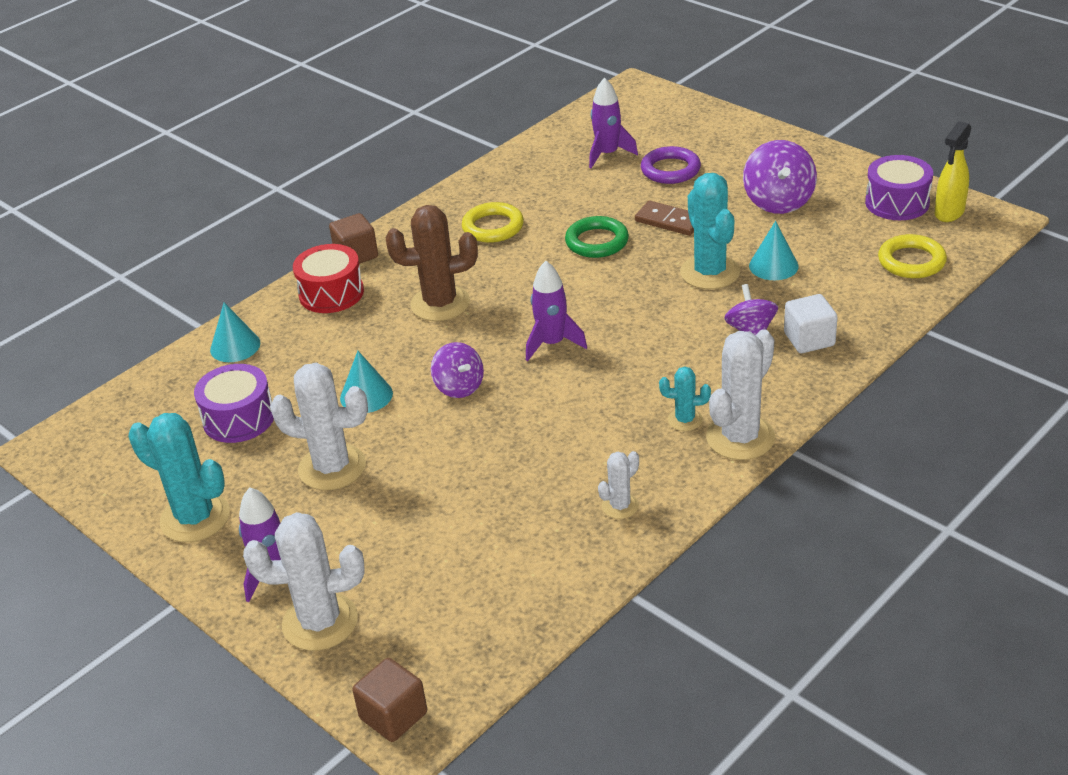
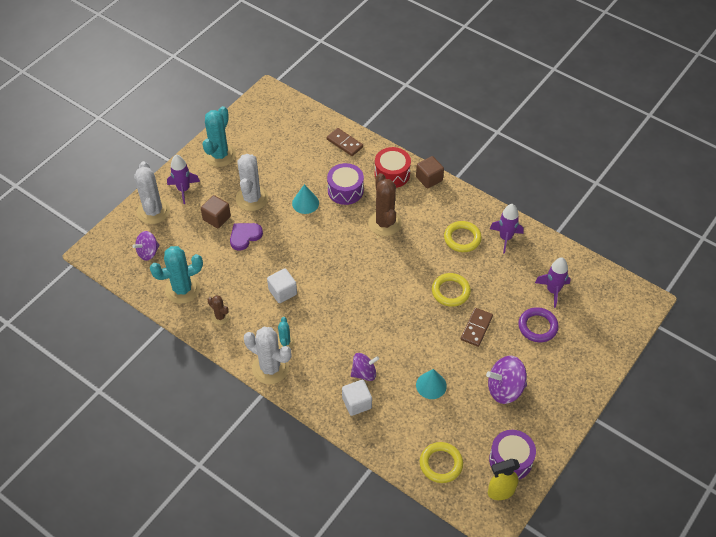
camera: 80 degrees right, 15 degrees up
purple drum [194,364,274,443] -> purple drum moved to [327,163,364,205]
turquoise cone [210,303,260,362] -> brown domino [327,128,363,156]
brown cube [352,658,427,742] -> brown cube moved to [201,195,231,228]
purple spinning top [431,342,484,398] -> purple spinning top moved to [132,231,160,261]
purple rocket [526,261,587,361] -> purple rocket moved to [490,204,524,254]
green ring [565,216,629,258] -> yellow ring [432,273,471,307]
white cactus [598,451,639,519] -> brown cactus [208,295,230,325]
turquoise cactus [680,173,740,289] -> turquoise cactus moved to [150,246,203,304]
yellow spray bottle [935,121,972,222] -> yellow spray bottle turned 45 degrees counterclockwise [488,459,520,500]
none -> purple heart [230,223,263,251]
none -> white cube [267,269,297,303]

